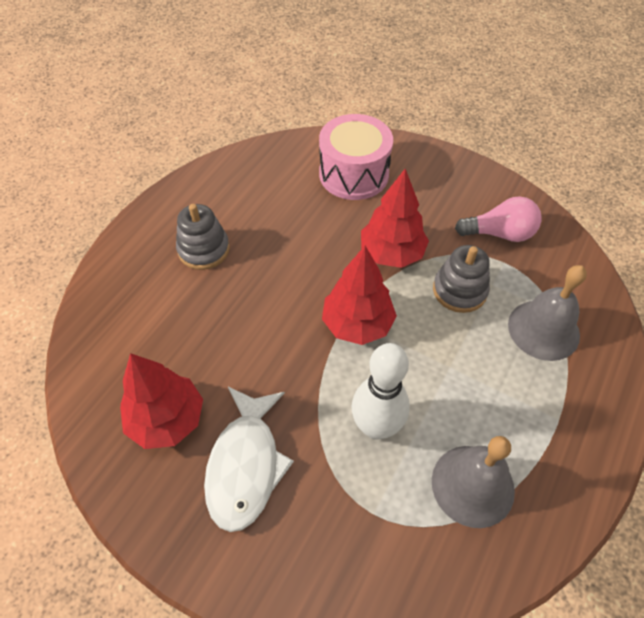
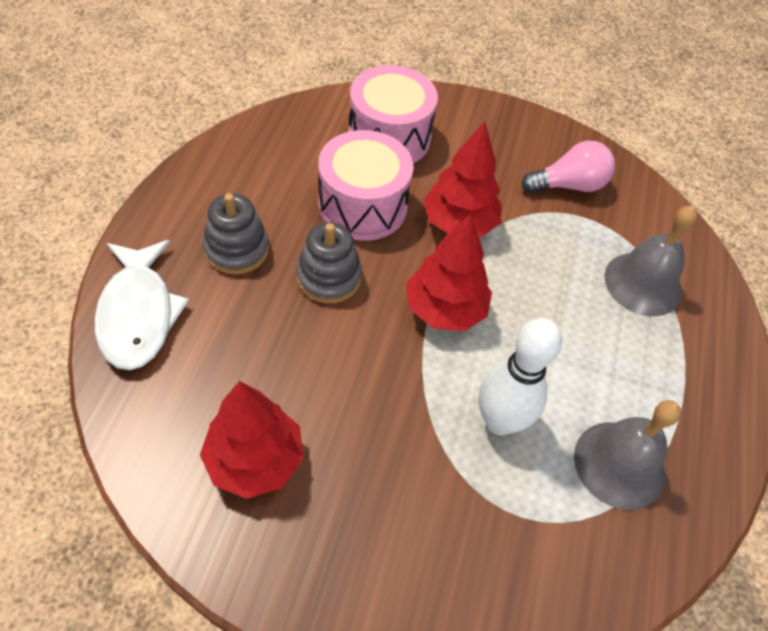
camera: 20 degrees left, 0 degrees up
white fish [204,387,294,532] -> white fish moved to [95,240,189,370]
grey stacking toy [433,245,490,313] -> grey stacking toy moved to [296,222,362,303]
none -> pink drum [318,130,414,241]

